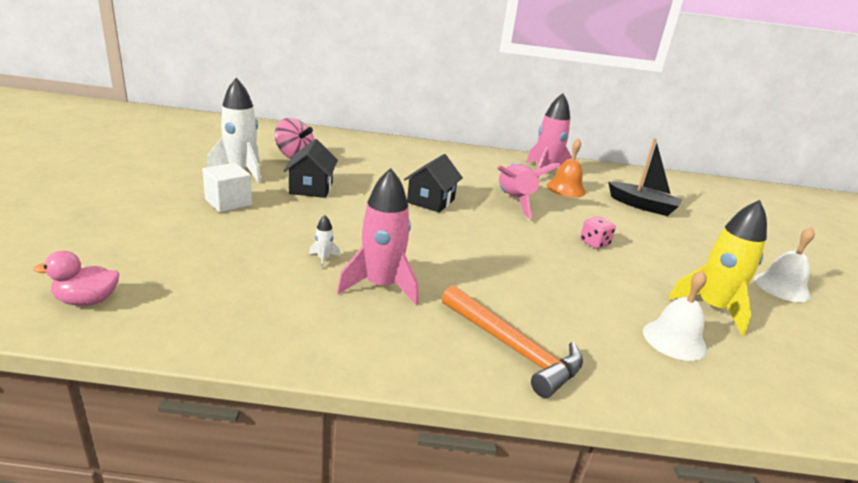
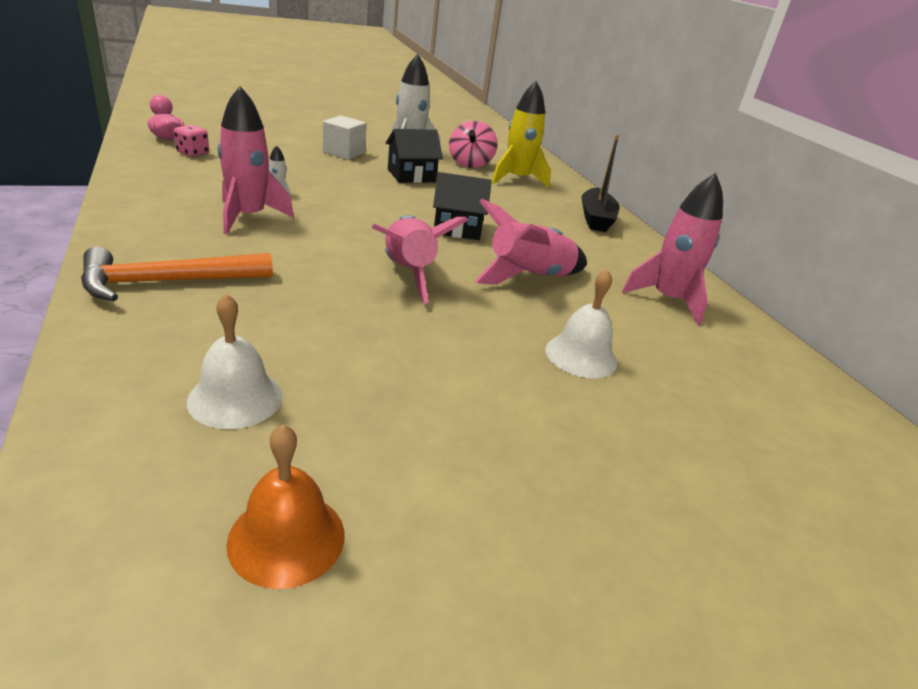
camera: 65 degrees right, 5 degrees up
orange hammer [442,285,583,398] -> orange hammer turned 45 degrees clockwise [81,247,273,301]
orange bell [546,138,586,197] -> orange bell moved to [226,424,344,589]
pink dice [580,216,616,249] -> pink dice moved to [174,125,209,157]
black boat [608,138,682,216] -> black boat moved to [581,134,619,232]
yellow rocket [668,200,767,336] -> yellow rocket moved to [492,81,551,188]
white bell [754,227,815,302] -> white bell moved to [545,269,618,379]
none -> pink rocket [372,215,468,304]

